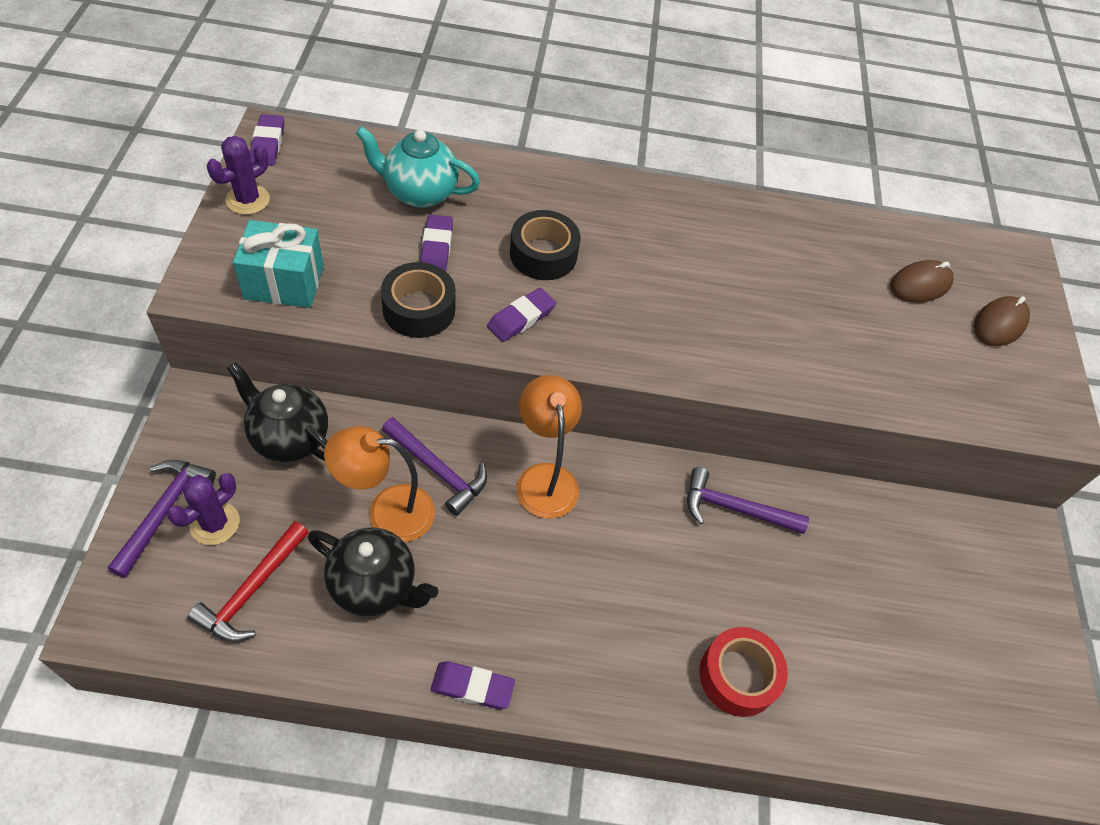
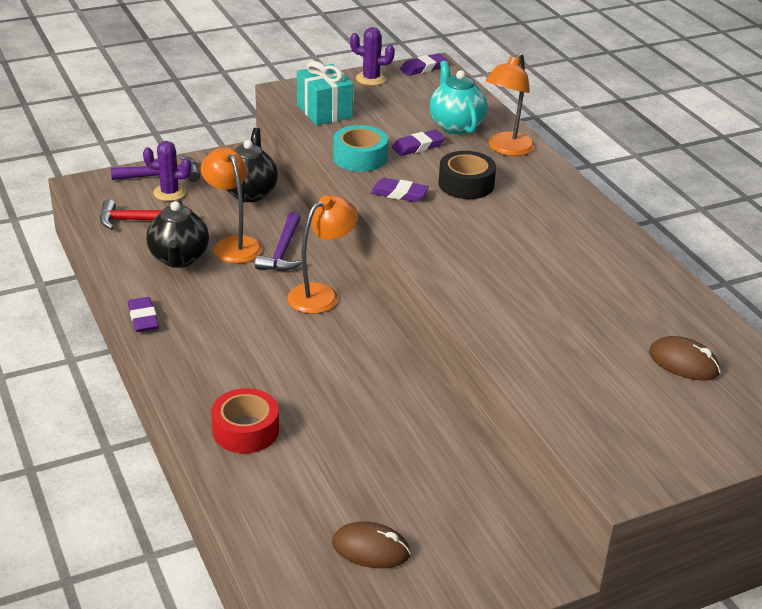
camera: 65 degrees right, 20 degrees down
black tape [381,262,456,338] -> turquoise tape [333,125,388,172]
purple hammer [687,467,809,534] -> none
brown mouse [974,296,1030,346] -> brown mouse moved to [332,521,411,568]
none -> orange lamp [485,53,535,156]

